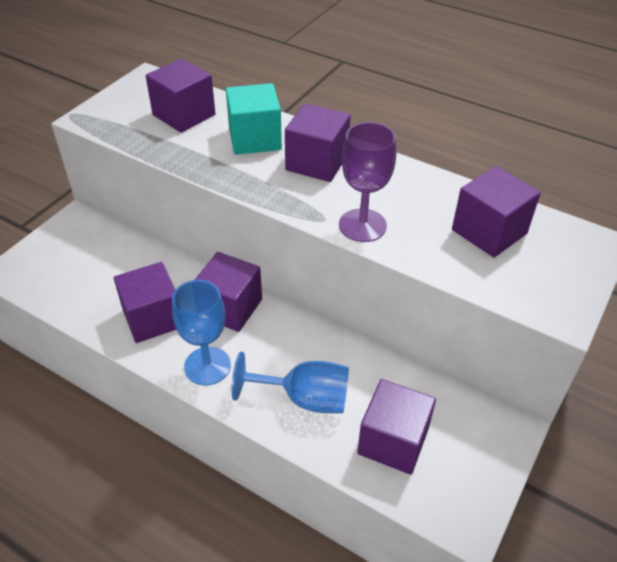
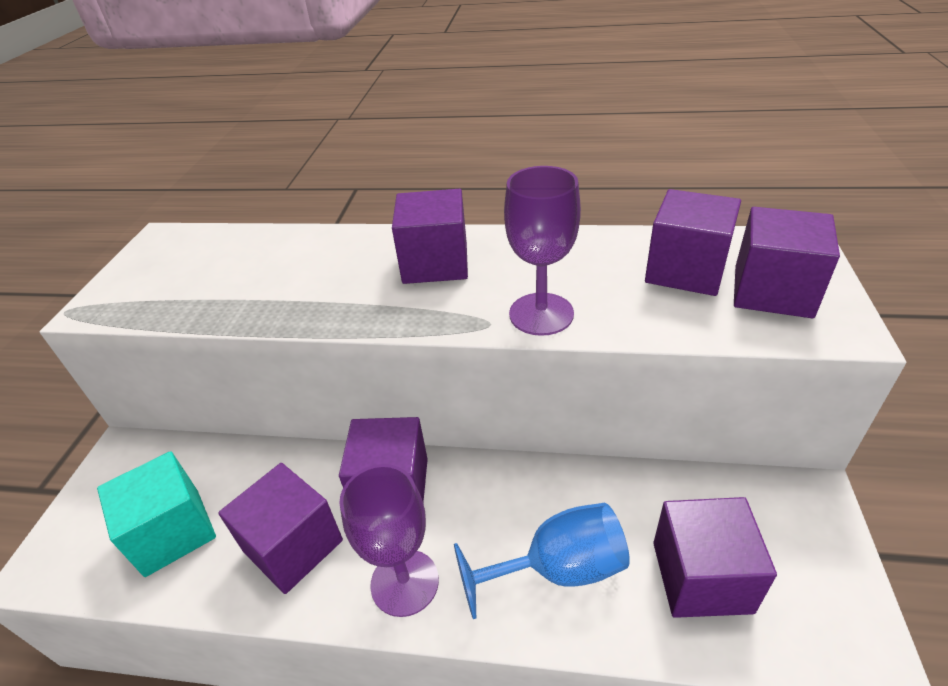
camera: 20 degrees left, 5 degrees down
purple cube [146,58,216,133] -> purple cube moved to [734,207,840,318]
blue goblet [172,280,231,386] -> purple goblet [339,464,439,617]
turquoise cube [226,83,282,155] -> turquoise cube moved to [97,451,216,577]

